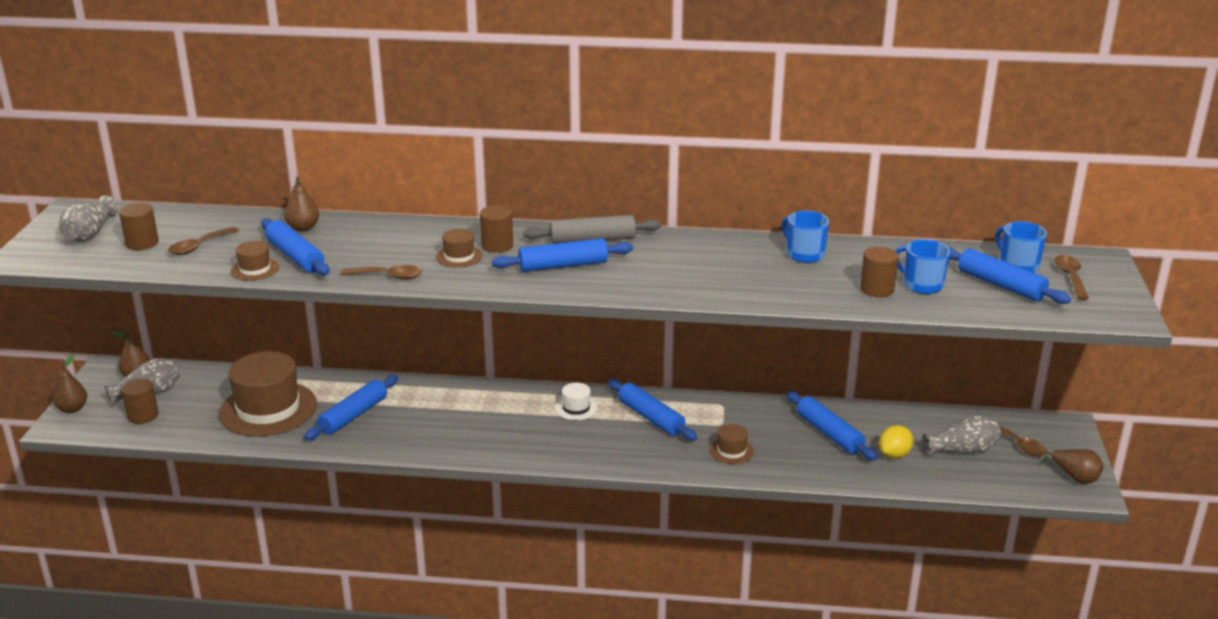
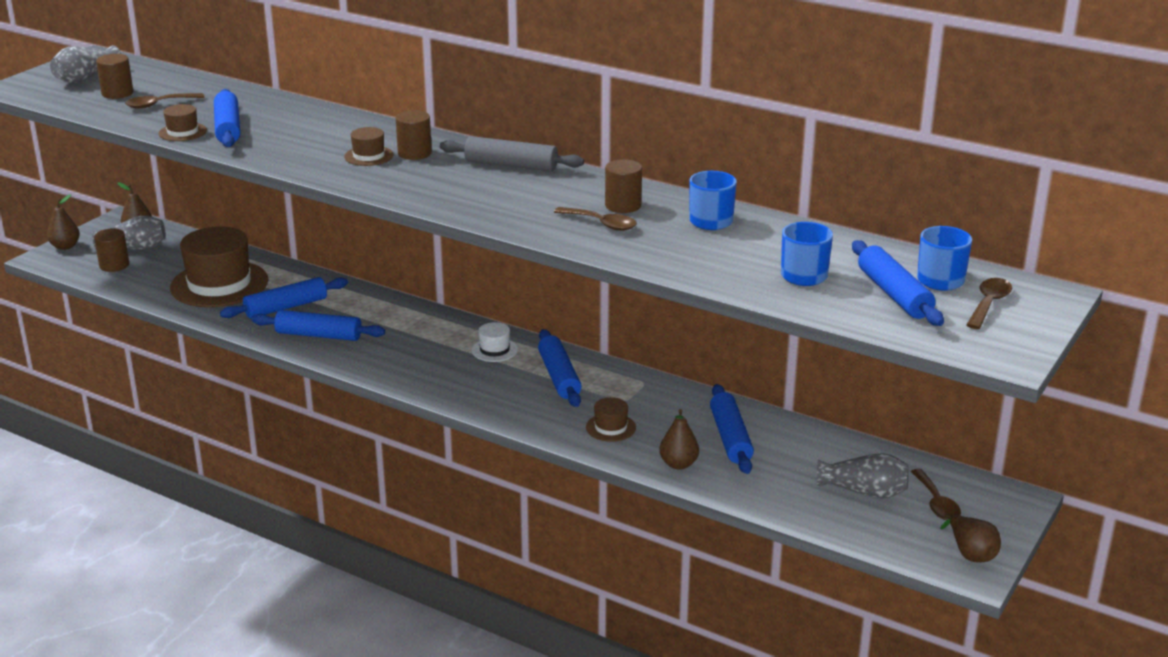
camera: 25 degrees right, 0 degrees up
brown pear [284,176,319,232] -> brown pear moved to [659,409,699,470]
brown spoon [341,265,422,280] -> brown spoon moved to [554,207,637,231]
blue rolling pin [492,238,633,272] -> blue rolling pin moved to [251,310,385,341]
brown cylinder [860,247,899,297] -> brown cylinder moved to [605,159,642,213]
yellow lemon [879,425,913,458] -> none

